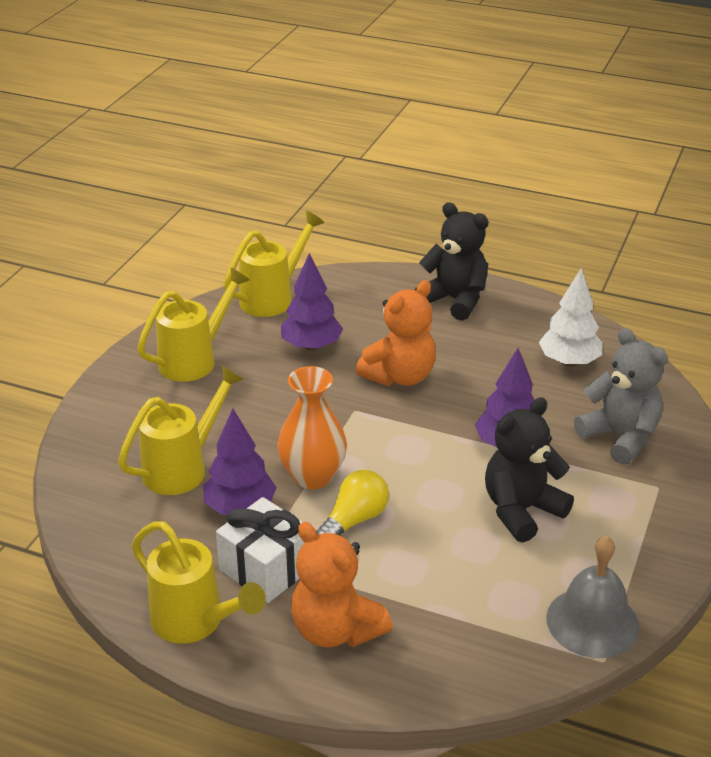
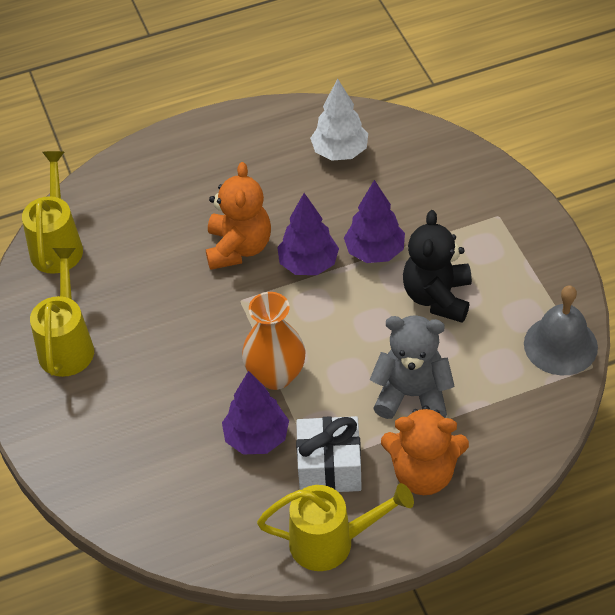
camera: 40 degrees left, 15 degrees up
yellow watering can [118,365,244,495] -> none
purple tree [281,253,343,351] -> purple tree moved to [277,193,339,275]
yellow light bulb [316,470,389,535] -> none
black teddy bear [415,202,488,321] -> none
grey teddy bear [574,328,668,465] -> grey teddy bear moved to [370,315,455,419]

